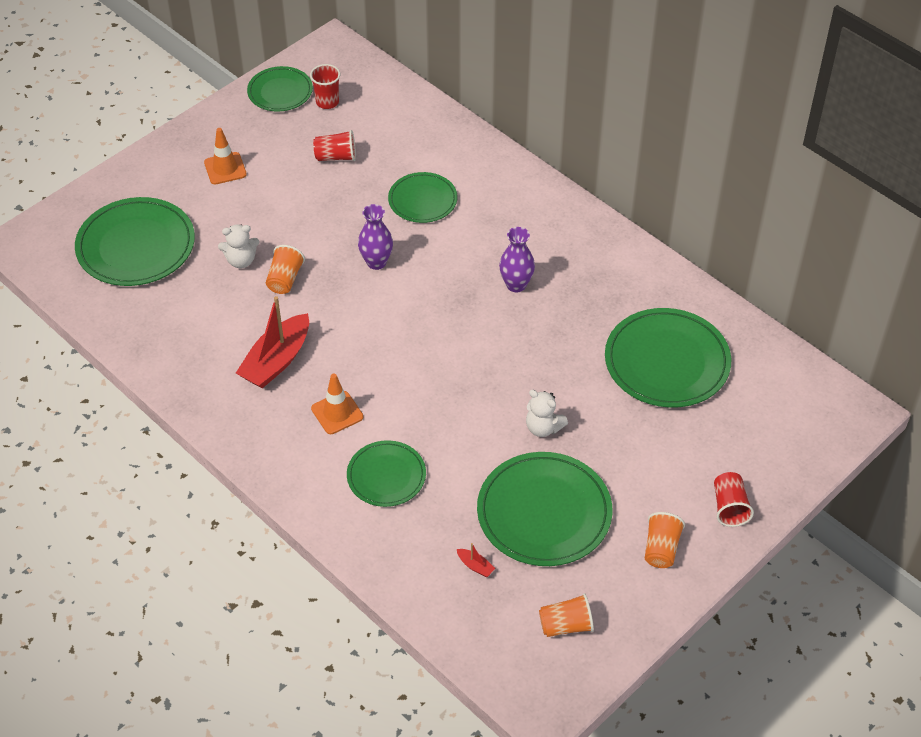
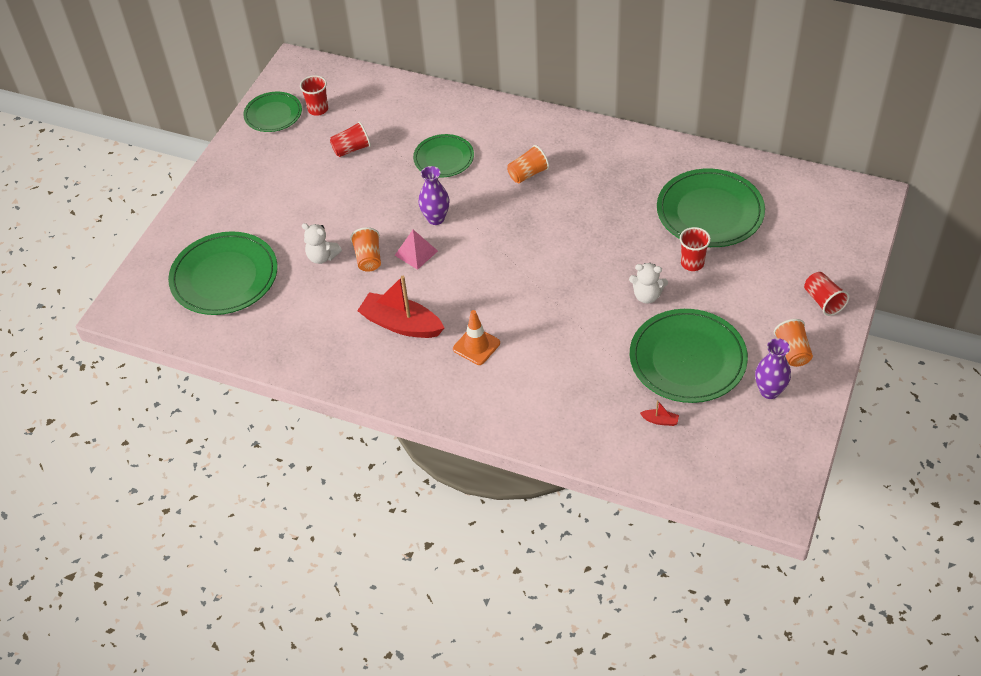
camera: 20 degrees left, 0 degrees up
orange traffic cone [204,128,247,184] -> none
white teddy bear [218,224,260,268] -> white teddy bear turned 60 degrees clockwise [302,223,342,264]
red boat [236,296,309,388] -> red boat turned 105 degrees clockwise [357,276,444,338]
green plate [347,440,426,507] -> none
purple vase [499,227,535,293] -> purple vase moved to [755,338,791,399]
orange cup [539,593,594,637] -> orange cup moved to [507,145,549,183]
none -> pink pyramid [395,230,438,270]
none -> red cup [680,227,711,271]

